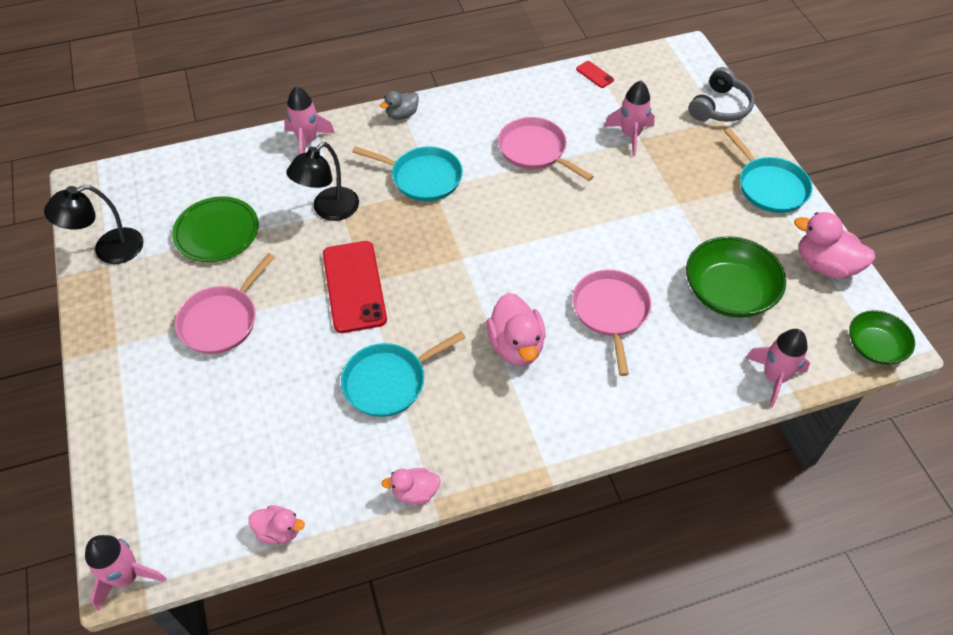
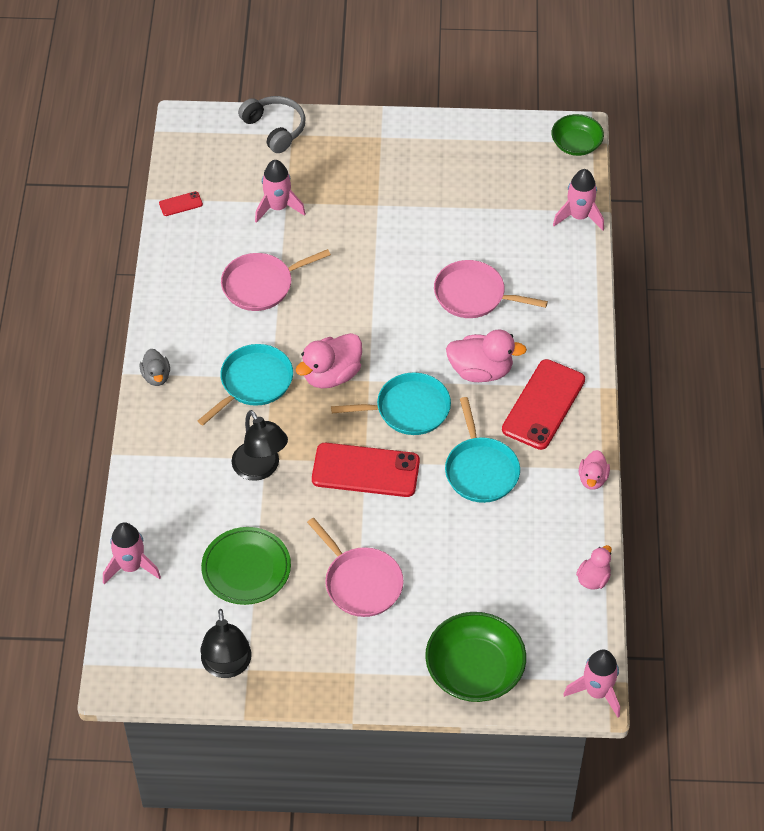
camera: 70 degrees left, 0 degrees up
pink rocket [284,86,335,154] -> pink rocket moved to [103,522,161,584]
green bowl [686,236,786,318] -> green bowl moved to [425,612,526,702]
turquoise pan [724,128,813,213] -> turquoise pan moved to [331,372,451,435]
pink duck [794,212,876,279] -> pink duck moved to [296,333,362,388]
none -> red phone [502,359,585,450]

